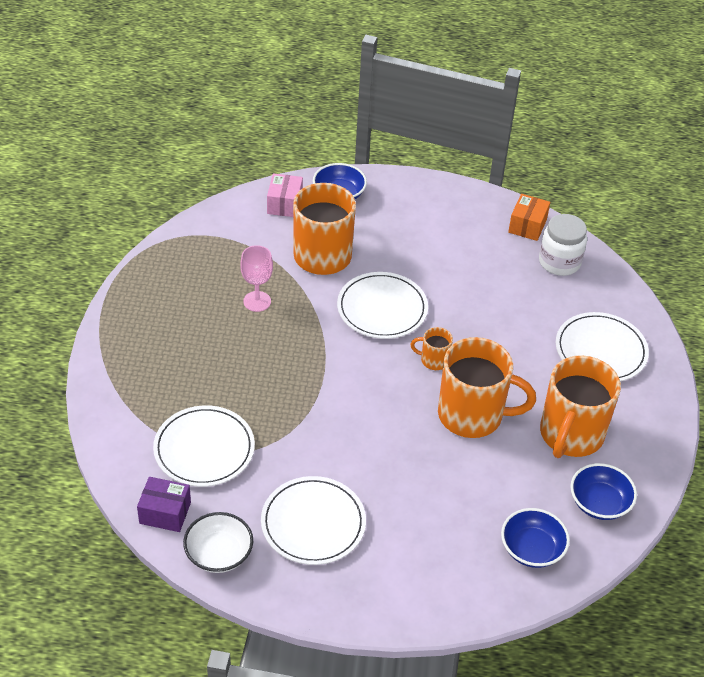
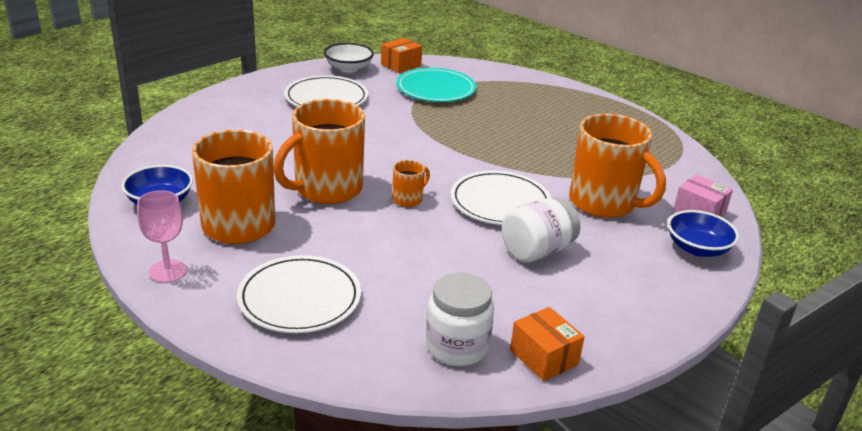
camera: 125 degrees right, 15 degrees down
purple box [137,477,191,532] -> orange box [381,38,422,73]
white plate [153,405,255,487] -> turquoise plate [396,68,476,102]
pink goblet [240,245,273,312] -> pink goblet moved to [137,190,187,283]
blue bowl [501,508,570,568] -> none
none -> white jar [502,197,580,263]

